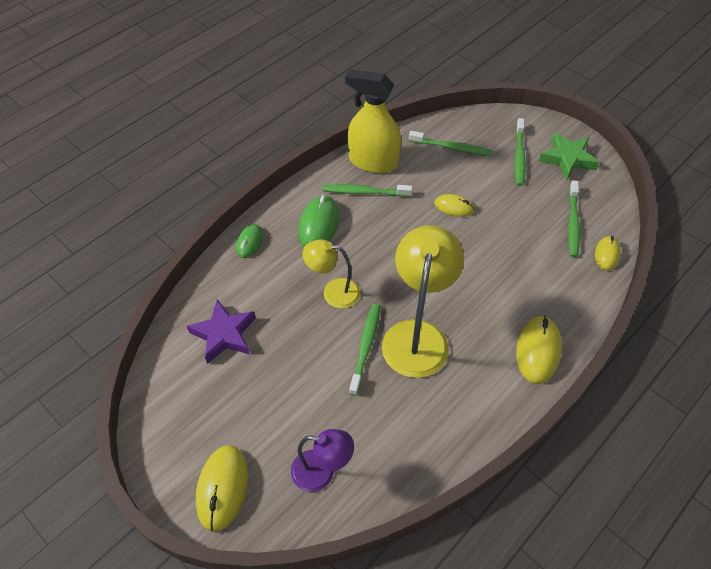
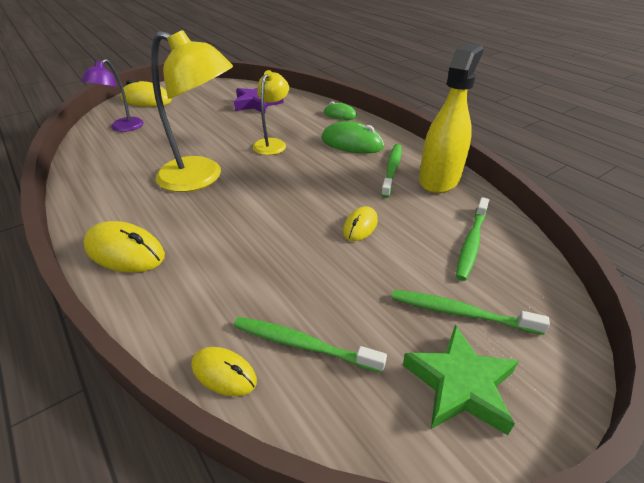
camera: 100 degrees right, 15 degrees down
green toothbrush [349,304,380,396] -> none

